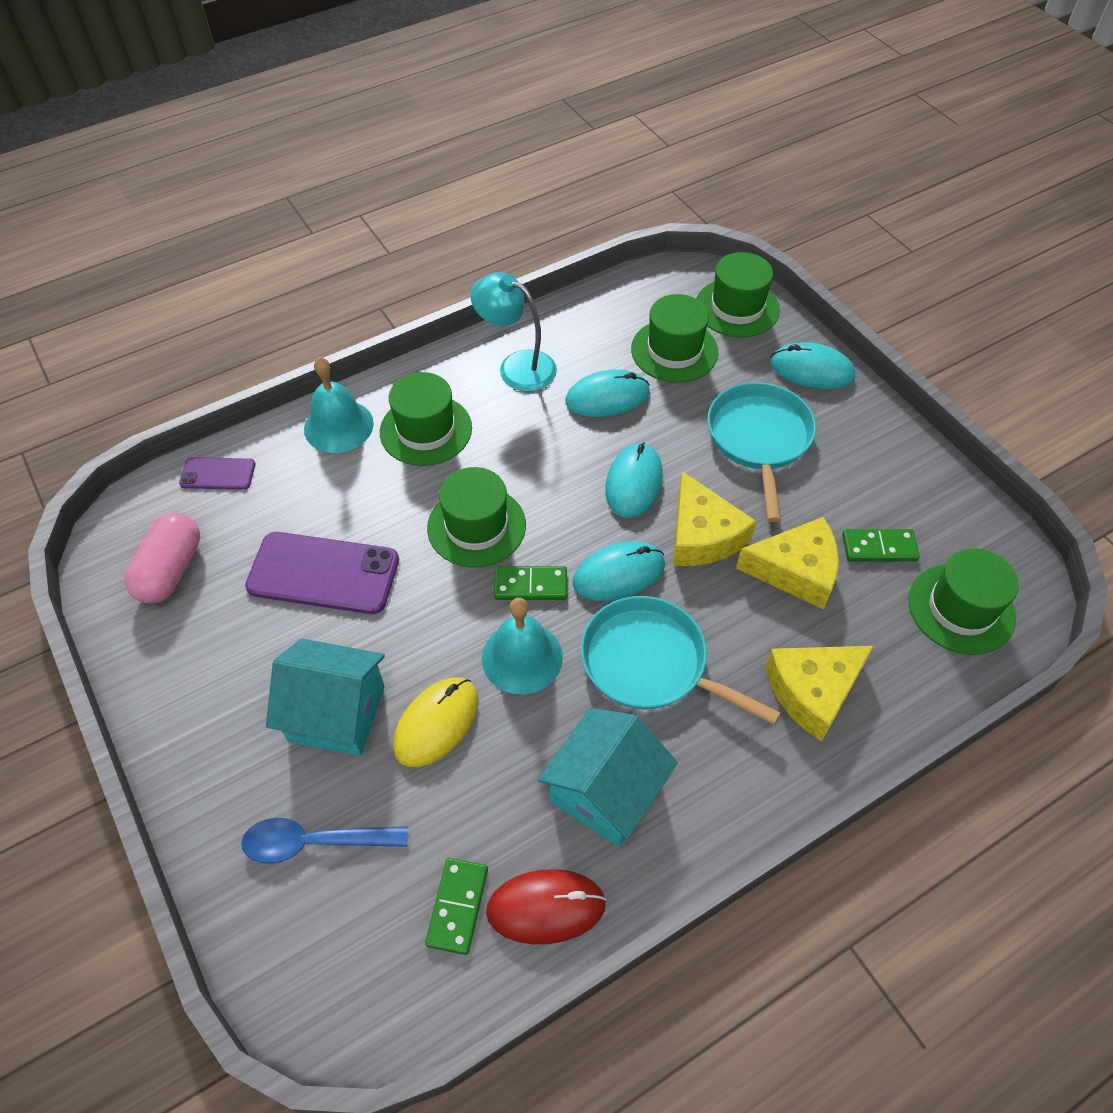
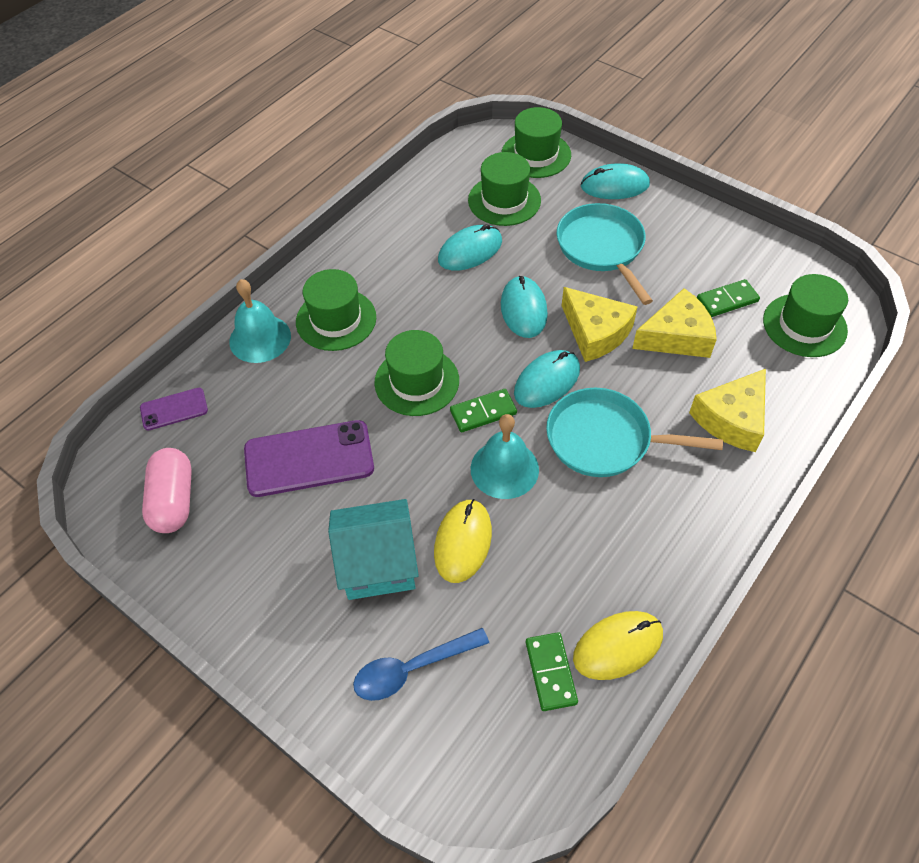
camera: 20 degrees left, 0 degrees up
turquoise lamp [470,272,557,392] -> none
red mouse [486,869,606,944] -> yellow mouse [573,611,663,680]
turquoise house [538,708,678,847] -> none

